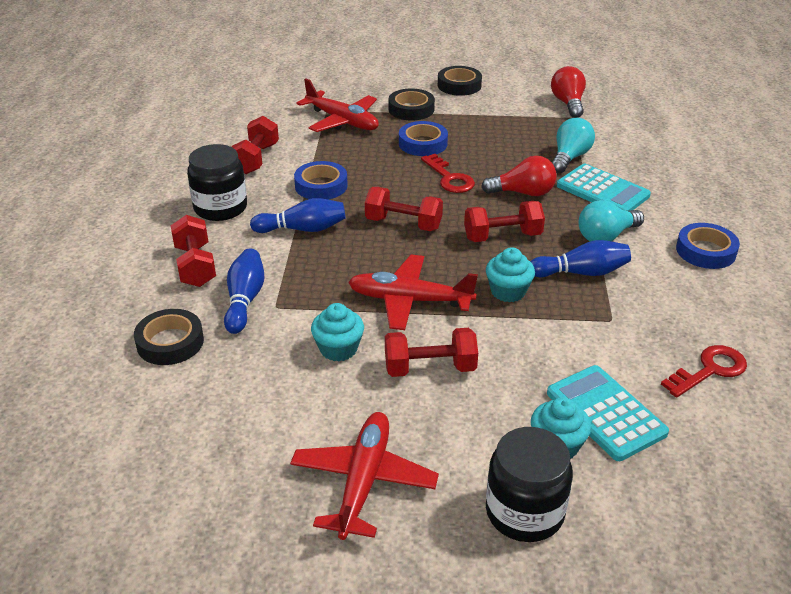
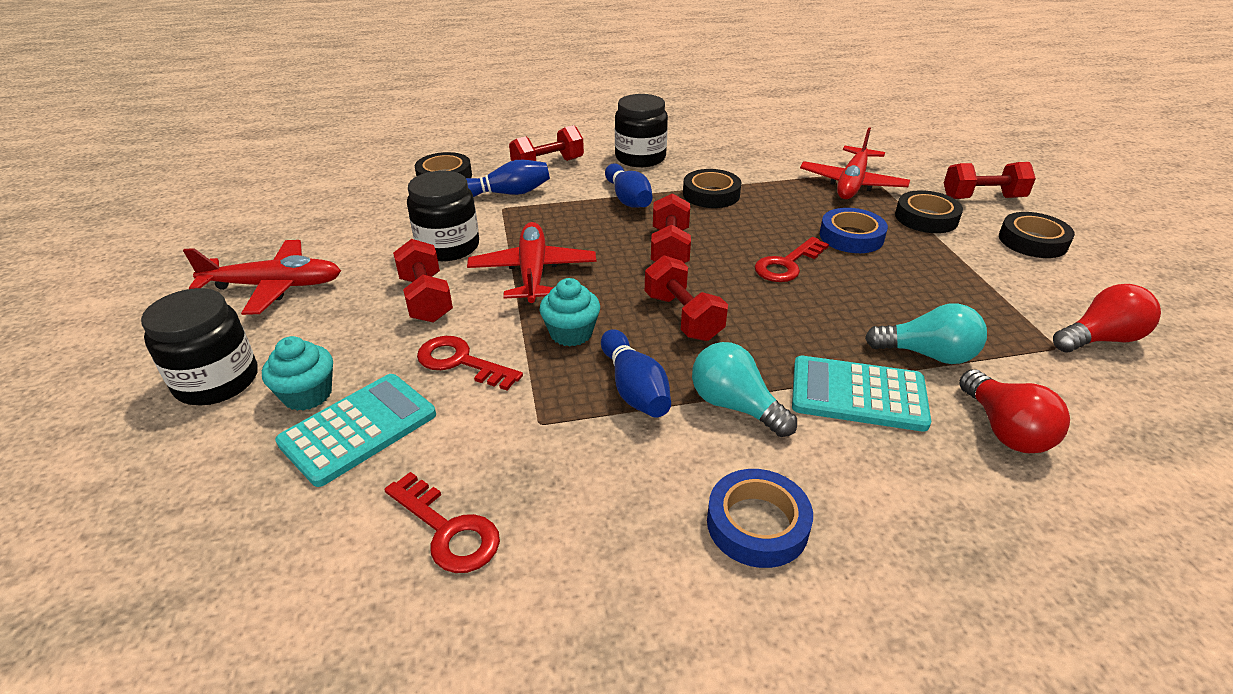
camera: 75 degrees right, 0 degrees up
red dumbbell [232,116,279,174] -> red dumbbell moved to [944,162,1036,199]
blue tape [294,161,348,200] -> black tape [683,169,741,208]
turquoise cupcake [311,303,364,361] -> black jar [407,171,479,261]
red light bulb [481,156,557,196] -> red light bulb moved to [959,369,1070,453]
turquoise calculator [557,164,651,211] -> turquoise calculator turned 75 degrees clockwise [792,356,931,432]
none -> red key [417,336,523,390]

